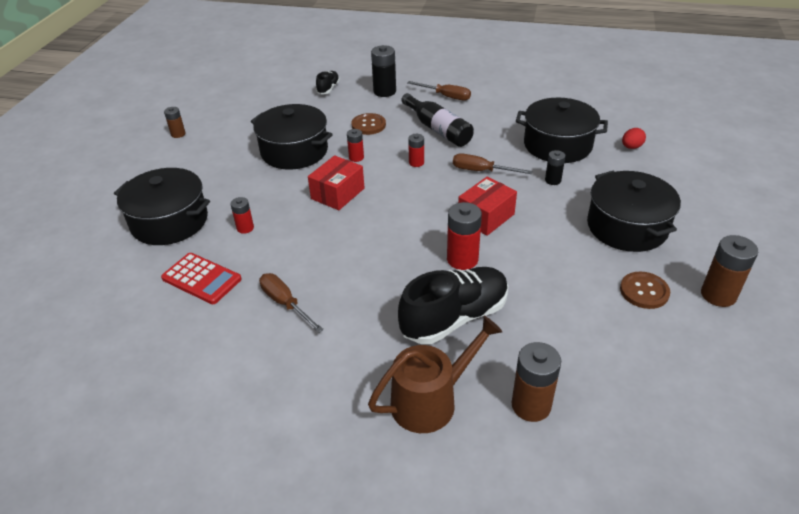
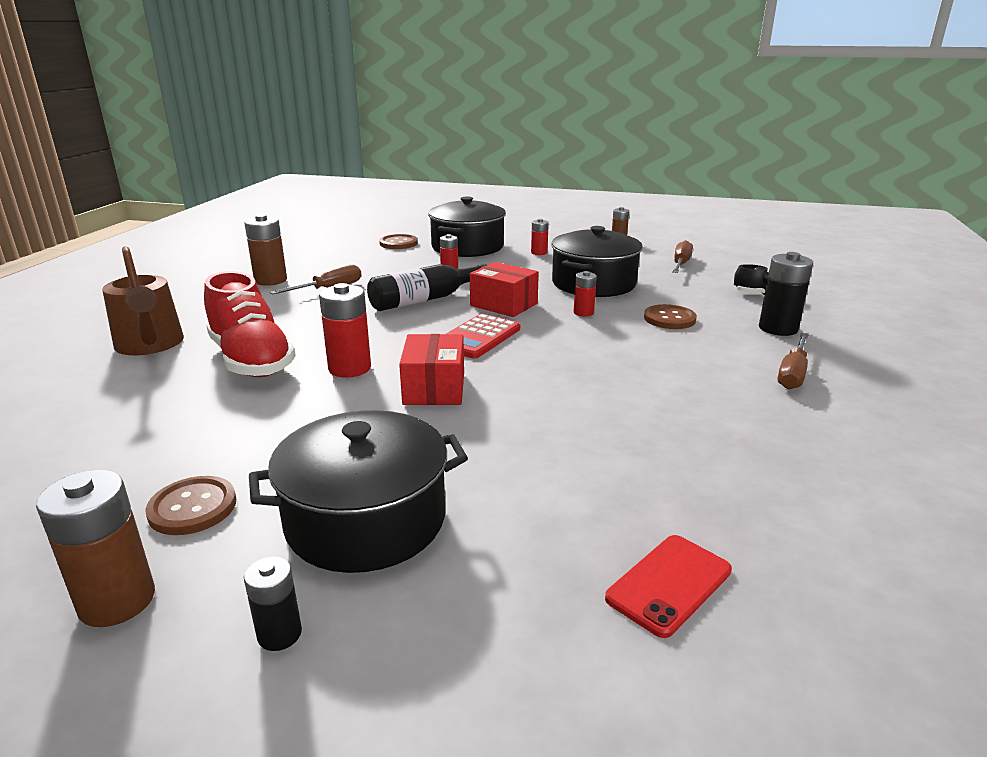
camera: 90 degrees right, 15 degrees down
red calculator [161,253,242,304] -> red calculator moved to [446,314,520,359]
black shoe [398,267,508,344] -> red shoe [204,271,296,377]
black bottle [401,93,474,147] -> black bottle moved to [367,264,487,311]
red battery [408,134,424,167] -> red battery moved to [531,219,549,255]
brown screwdriver [453,153,532,174] -> brown screwdriver moved to [672,240,693,273]
red box [458,177,517,236] -> red box turned 45 degrees clockwise [399,334,464,405]
brown battery [512,342,561,422] -> brown battery moved to [245,214,287,286]
black pot [516,98,608,163] -> none
black battery [545,150,565,185] -> black battery moved to [244,556,302,651]
red egg [622,128,646,149] -> red phone [605,535,732,638]
none -> brown button [379,234,418,249]

